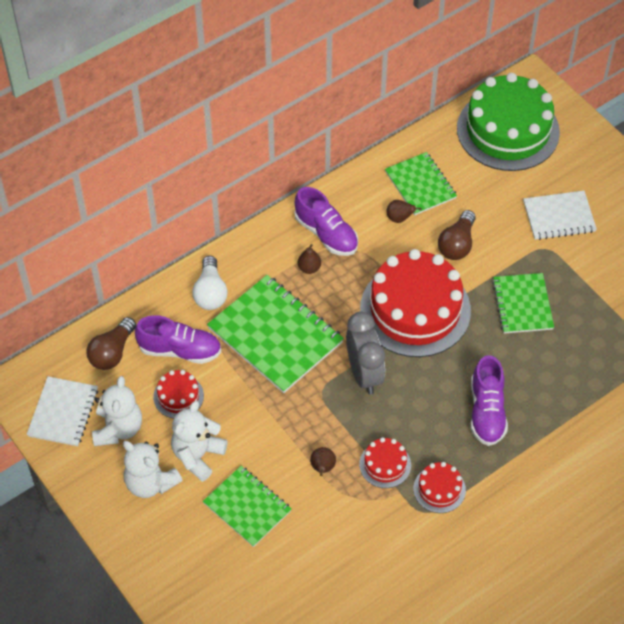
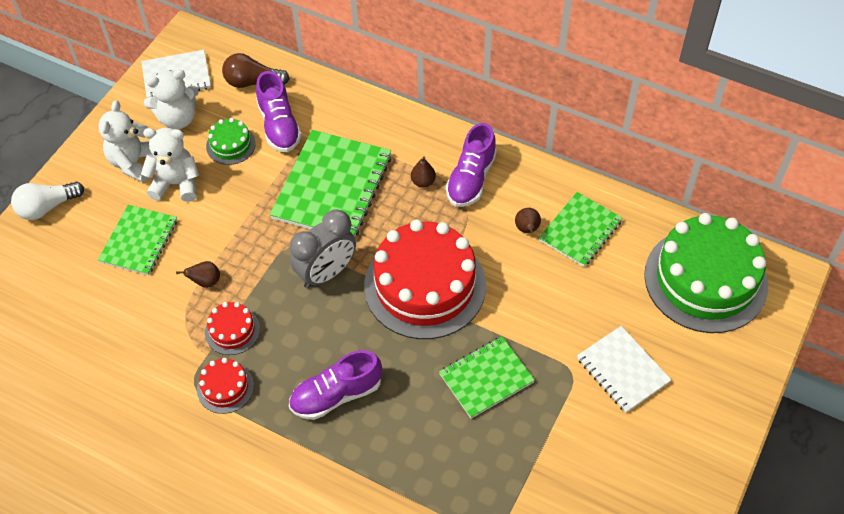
camera: 65 degrees right, 0 degrees up
red cake [153,370,204,418] -> green cake [206,118,256,165]
white light bulb [192,256,228,310] -> white light bulb moved to [11,181,84,220]
brown light bulb [438,210,476,260] -> none

